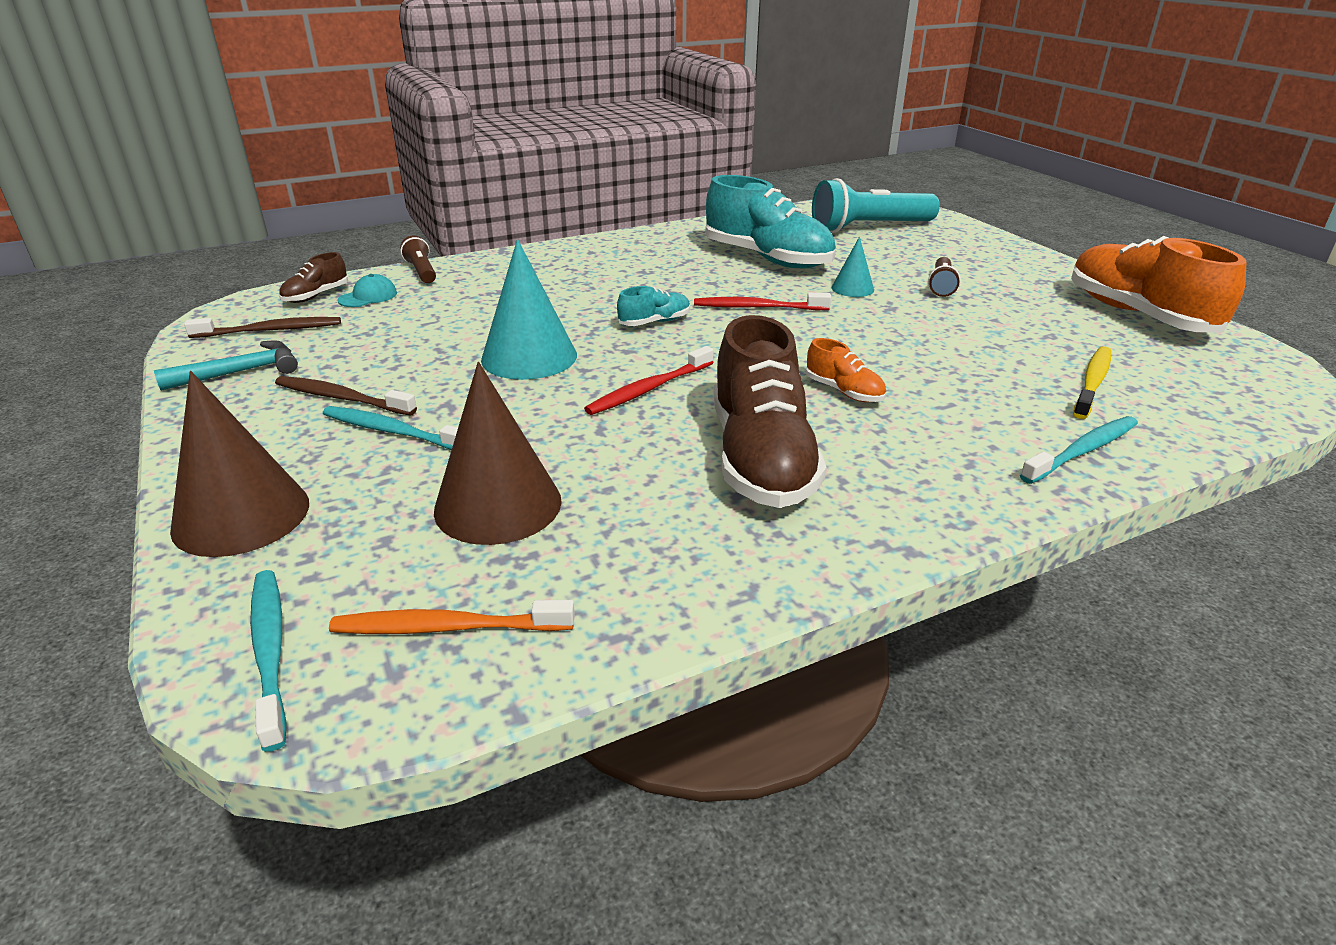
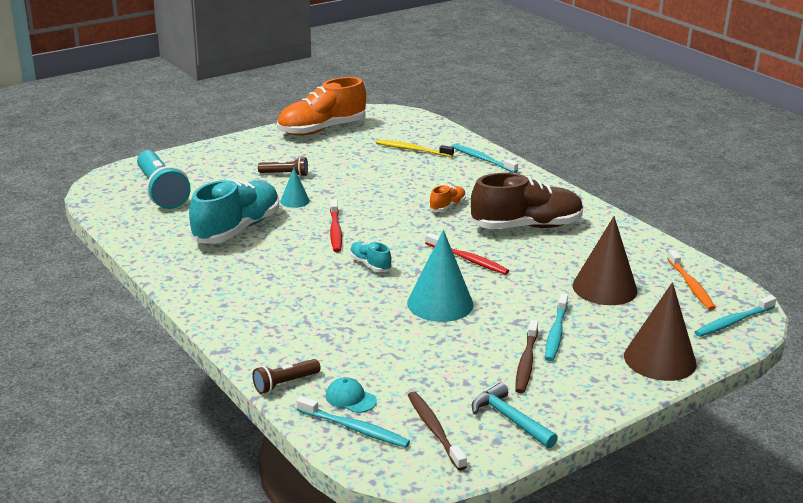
camera: 100 degrees left, 5 degrees down
brown shoe [279,252,348,303] -> turquoise toothbrush [297,396,410,448]

